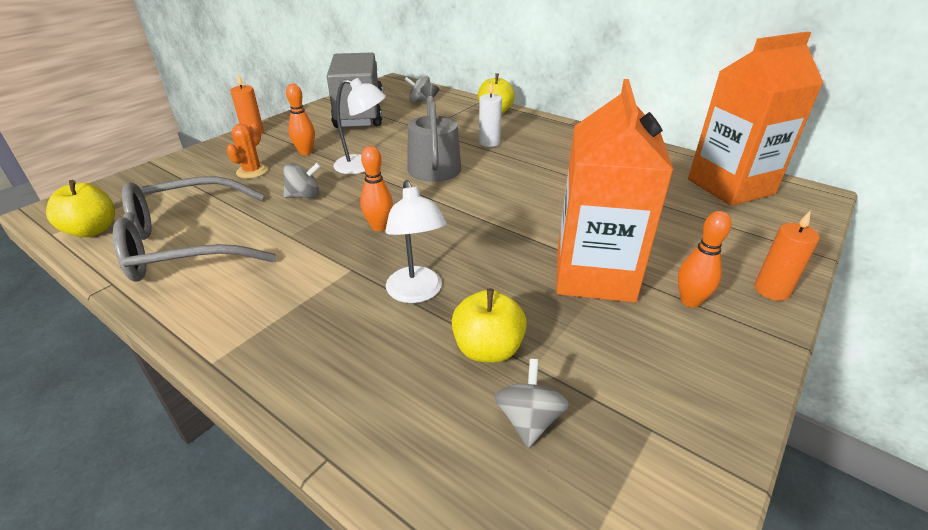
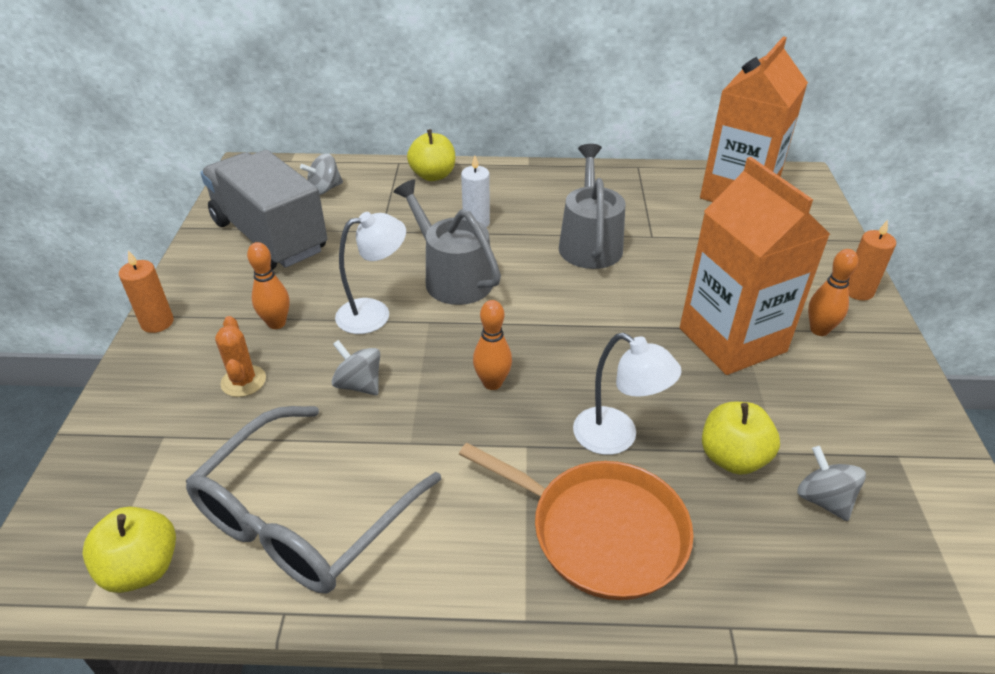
camera: 35 degrees left, 5 degrees up
grey spinning top [283,163,321,198] -> grey spinning top turned 90 degrees counterclockwise [332,340,380,396]
none -> orange pan [459,443,693,600]
none -> grey watering can [559,144,625,269]

